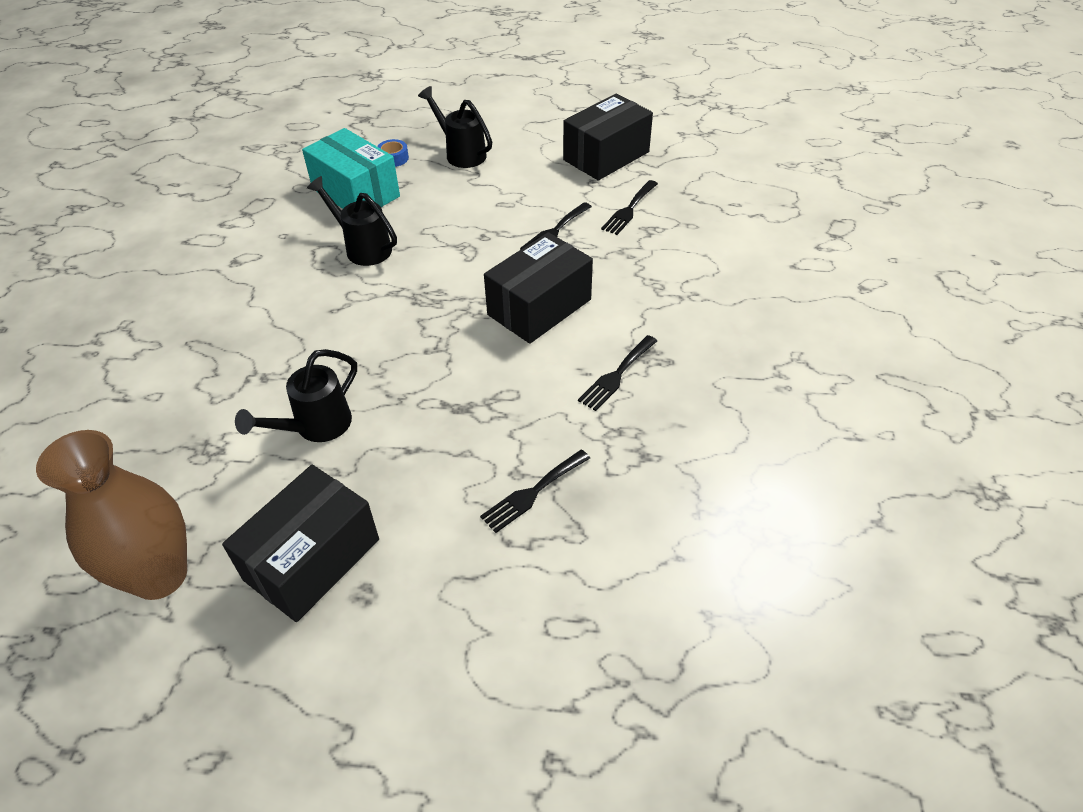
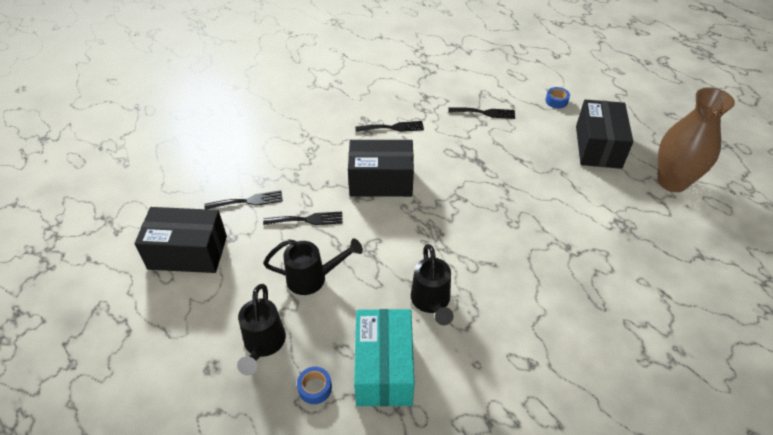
camera: 135 degrees left, 0 degrees up
black box [222,464,379,622] -> black box turned 75 degrees counterclockwise [576,100,633,169]
black watering can [235,349,357,442] -> black watering can moved to [263,238,363,295]
none -> blue tape [545,87,570,108]

